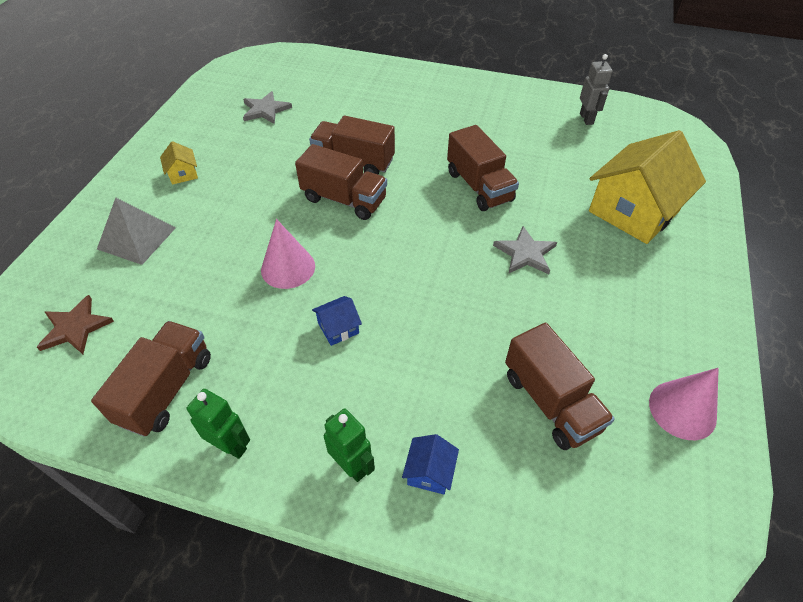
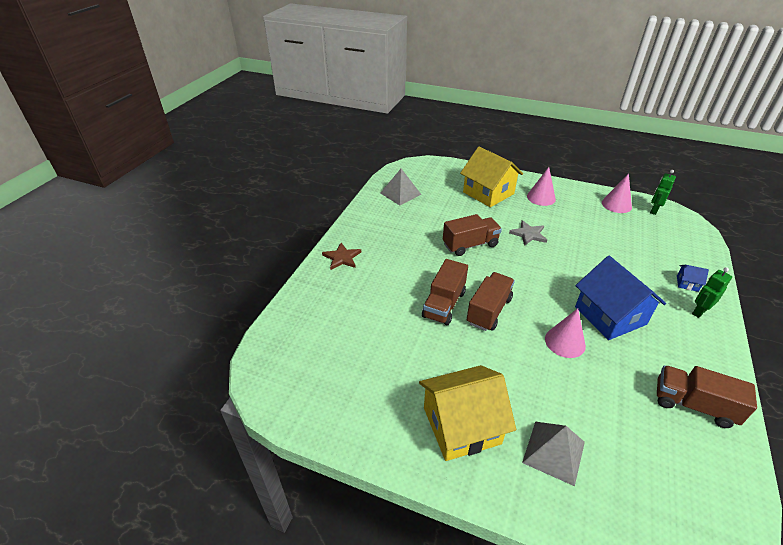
camera: 85 degrees left, 10 degrees down
brown star [37,295,114,354] -> brown star moved to [322,243,361,270]
yellow house [160,141,198,185] -> yellow house [419,365,516,461], size x2.44
green robot [187,389,250,459] -> green robot moved to [650,170,676,215]
grey star [243,91,292,124] -> none
blue house [312,296,362,346] -> blue house [575,256,666,340], size x2.44
brown truck [505,323,615,450] -> none
grey robot [580,54,613,125] -> grey pyramid [380,169,421,205]
none -> pink cone [527,167,556,206]

